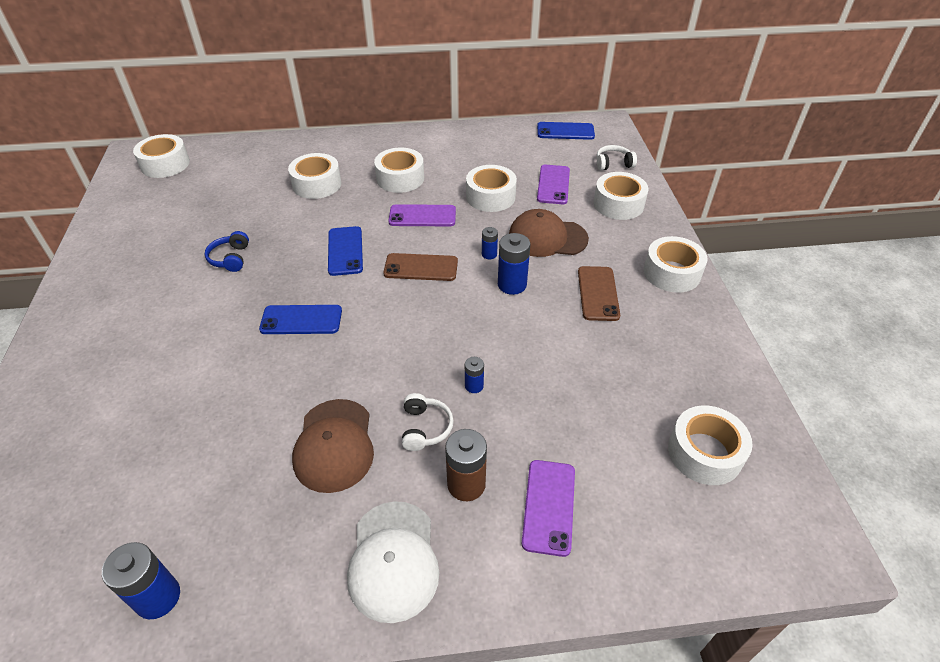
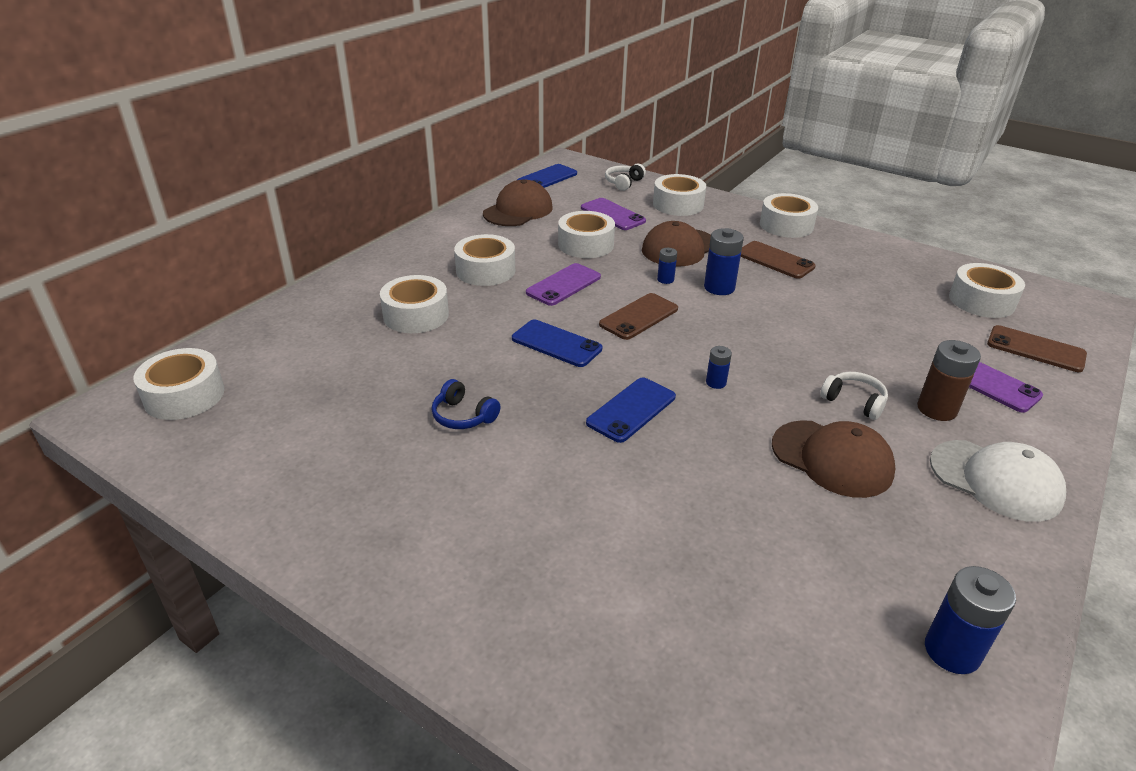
camera: 50 degrees left, 10 degrees down
blue battery [465,357,484,393] -> blue battery moved to [706,346,732,389]
none -> brown cap [483,179,553,226]
none -> brown phone [987,325,1087,372]

